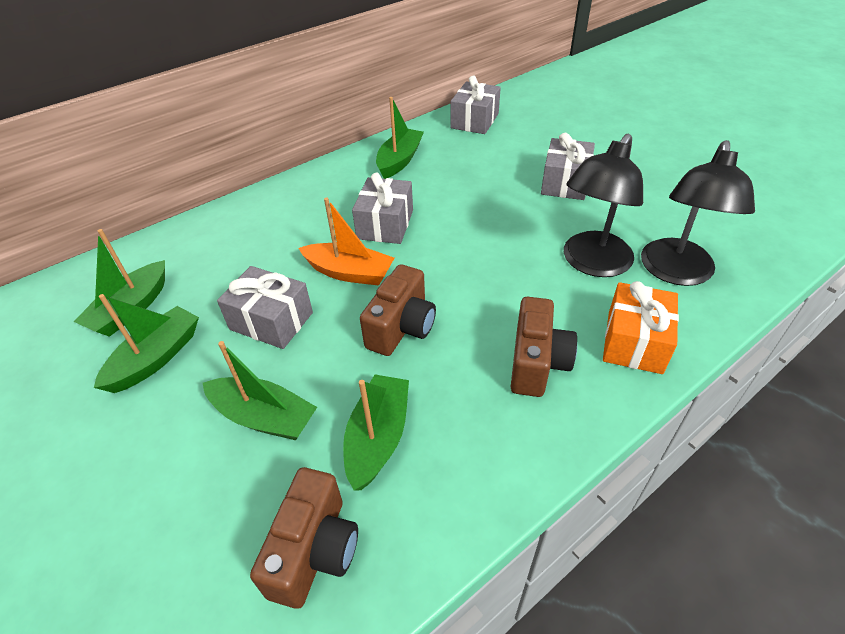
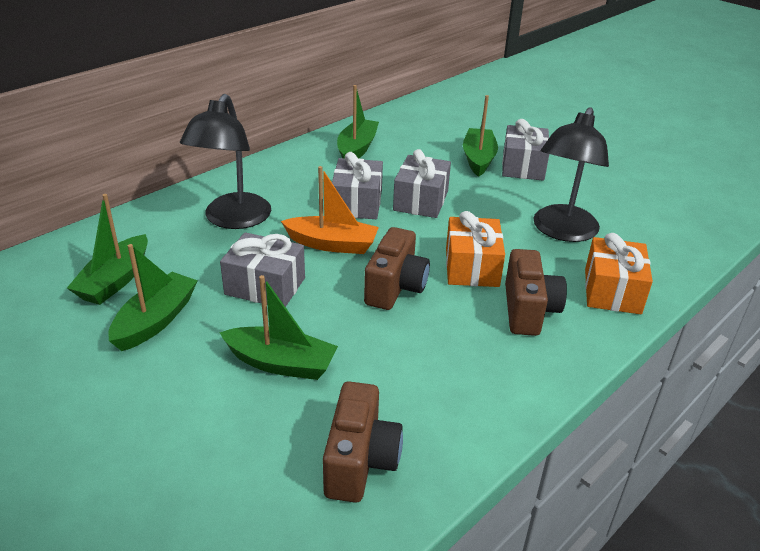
camera: 10 degrees left, 10 degrees down
green boat [343,375,409,491] -> green boat moved to [463,95,498,177]
grey gift [450,76,501,134] -> grey gift moved to [393,149,451,218]
black lamp [641,140,755,286] -> black lamp moved to [180,94,271,229]
none -> orange gift [446,211,505,287]

